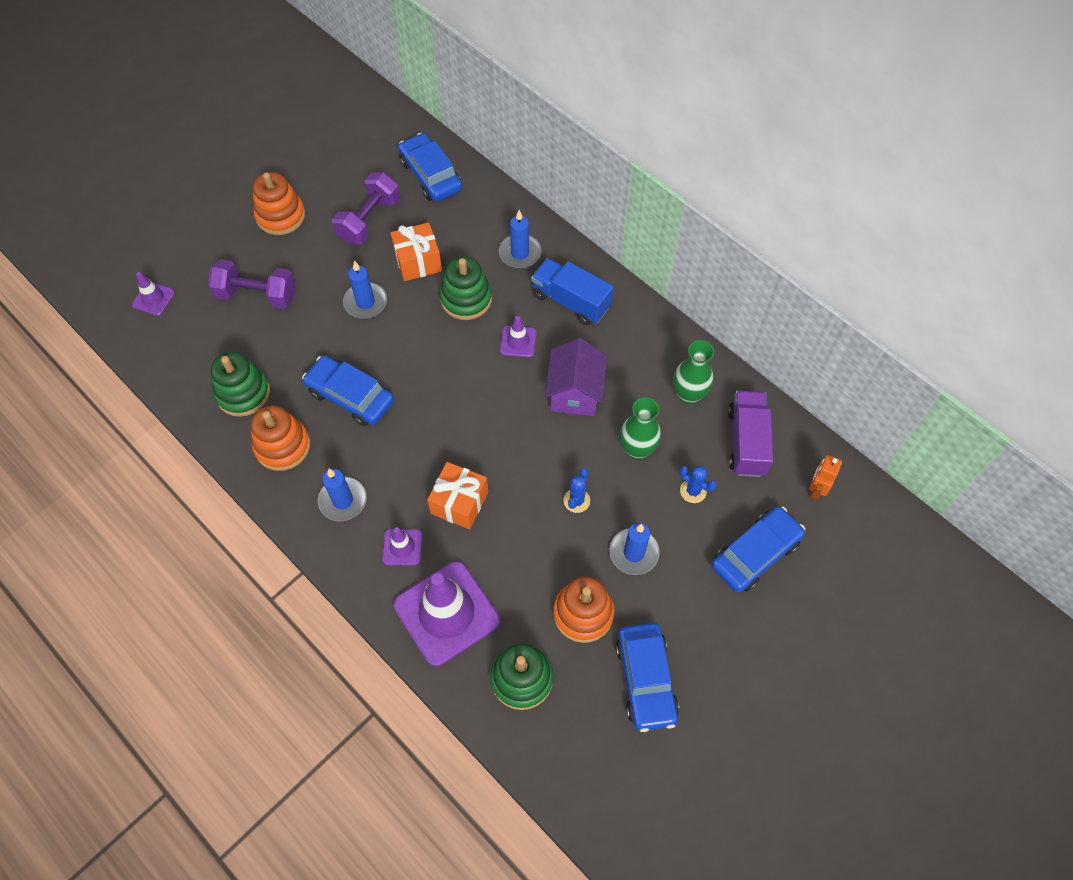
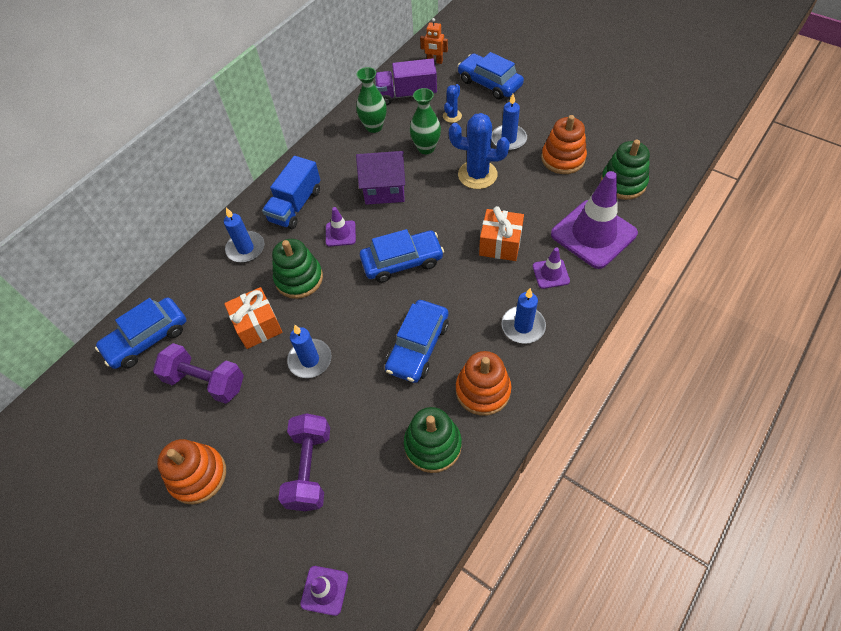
camera: 95 degrees left, 5 degrees down
blue cactus [564,468,590,513] -> blue cactus [449,113,510,189], size x1.92
blue car [616,623,679,732] -> blue car moved to [360,229,444,283]

